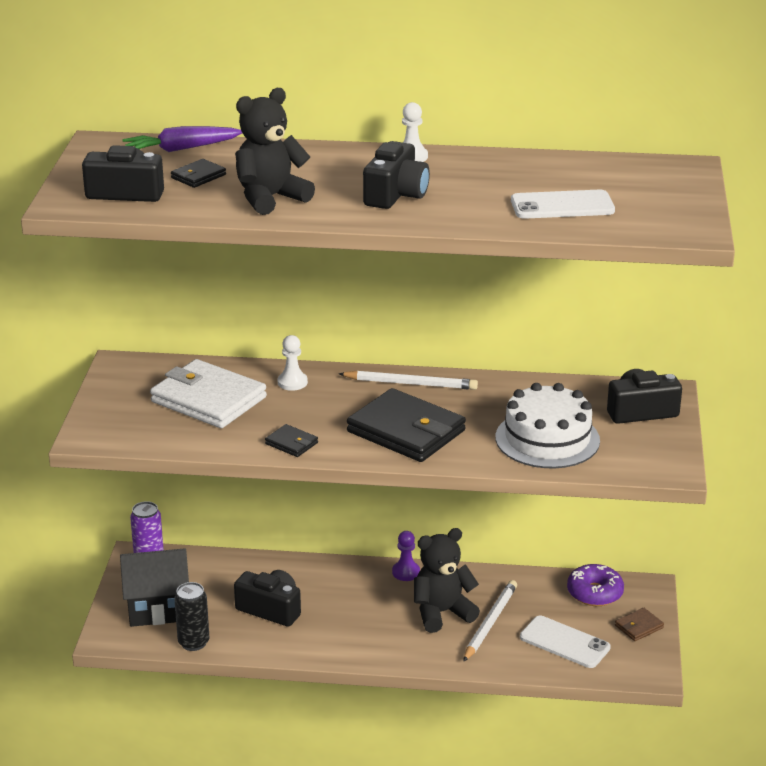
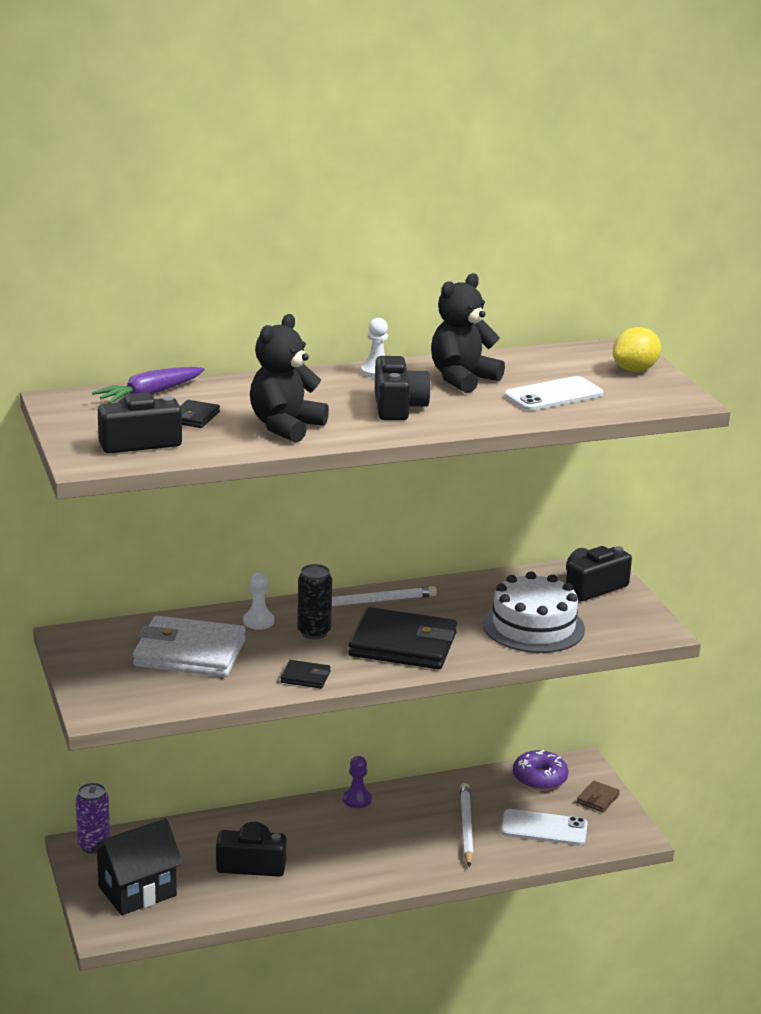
camera: 25 degrees left, 5 degrees down
black can [174,582,210,651] -> black can moved to [297,564,332,639]
black teddy bear [414,528,480,633] -> black teddy bear moved to [431,273,505,393]
none -> yellow lemon [613,327,661,372]

